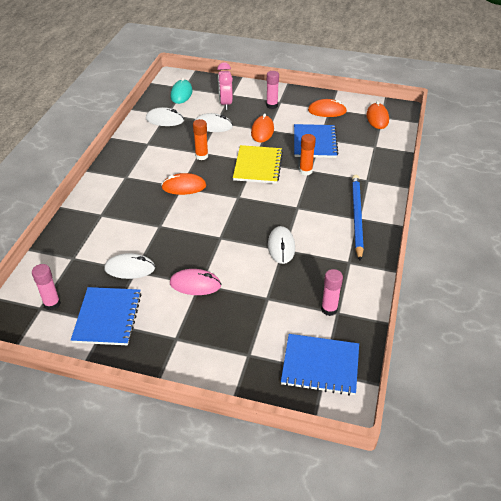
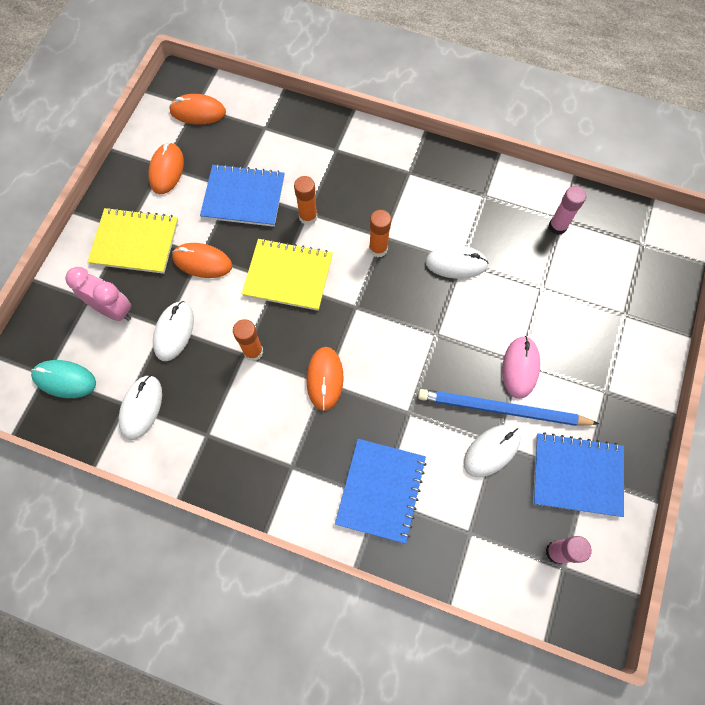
camera: 85 degrees left, 25 degrees up
white mouse [104,253,155,279] -> white mouse turned 45 degrees clockwise [463,425,521,477]
pink clock [217,62,233,110] -> pink clock turned 150 degrees counterclockwise [65,267,131,321]
pink glue stick [266,71,279,109] -> yellow notebook [87,207,178,274]
blue notebook [281,334,359,396] -> blue notebook moved to [335,439,427,544]
blue pencil [352,175,364,261] -> blue pencil moved to [418,389,599,426]
none -> orange glue stick [369,210,391,257]

